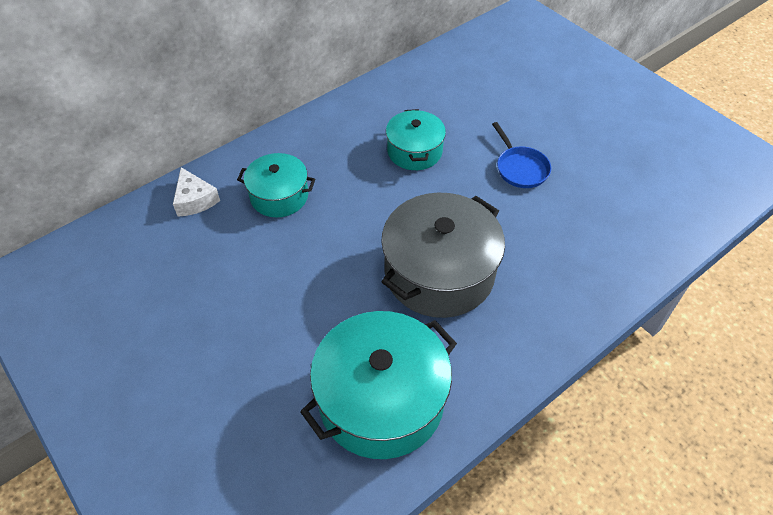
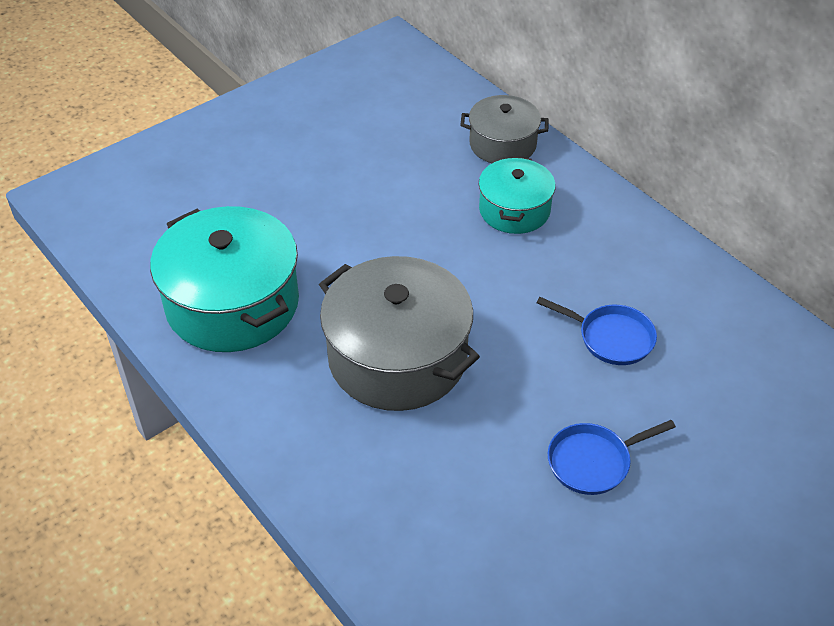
camera: 90 degrees right, 5 degrees down
white cheese [173,167,220,217] -> grey pot [460,95,549,163]
turquoise pot [386,109,446,170] -> blue pan [537,297,657,365]

